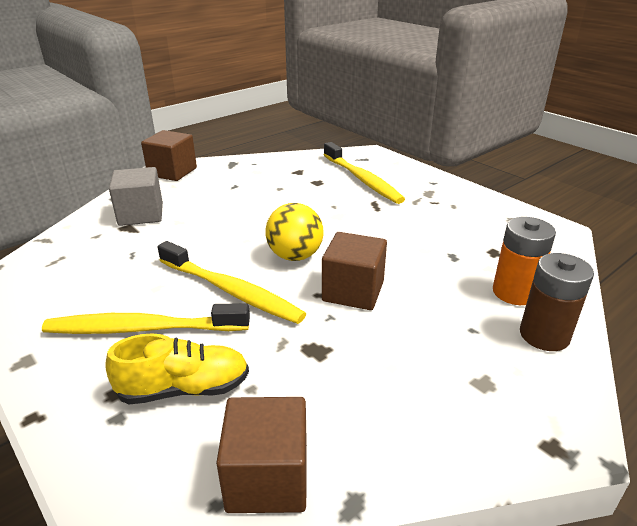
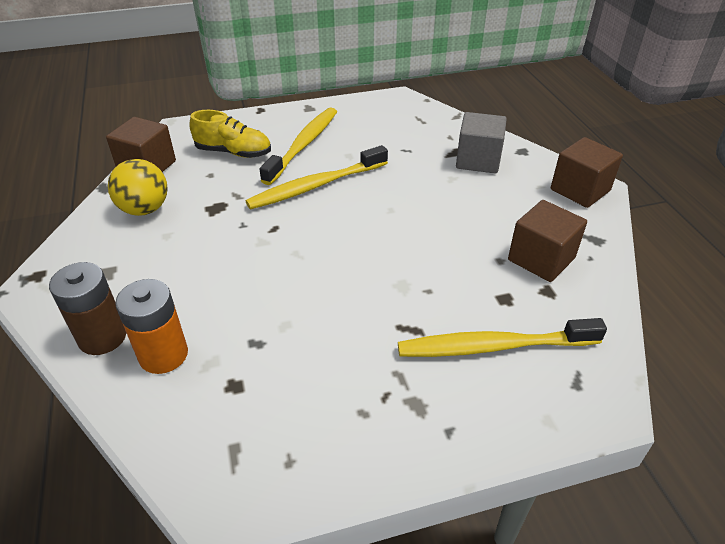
camera: 115 degrees right, 10 degrees up
yellow shoe [105,333,249,404] -> yellow shoe turned 90 degrees counterclockwise [189,110,271,158]
yellow ball [265,203,324,261] -> yellow ball moved to [108,159,168,216]
brown cube [322,232,387,310] -> brown cube moved to [508,200,587,282]

